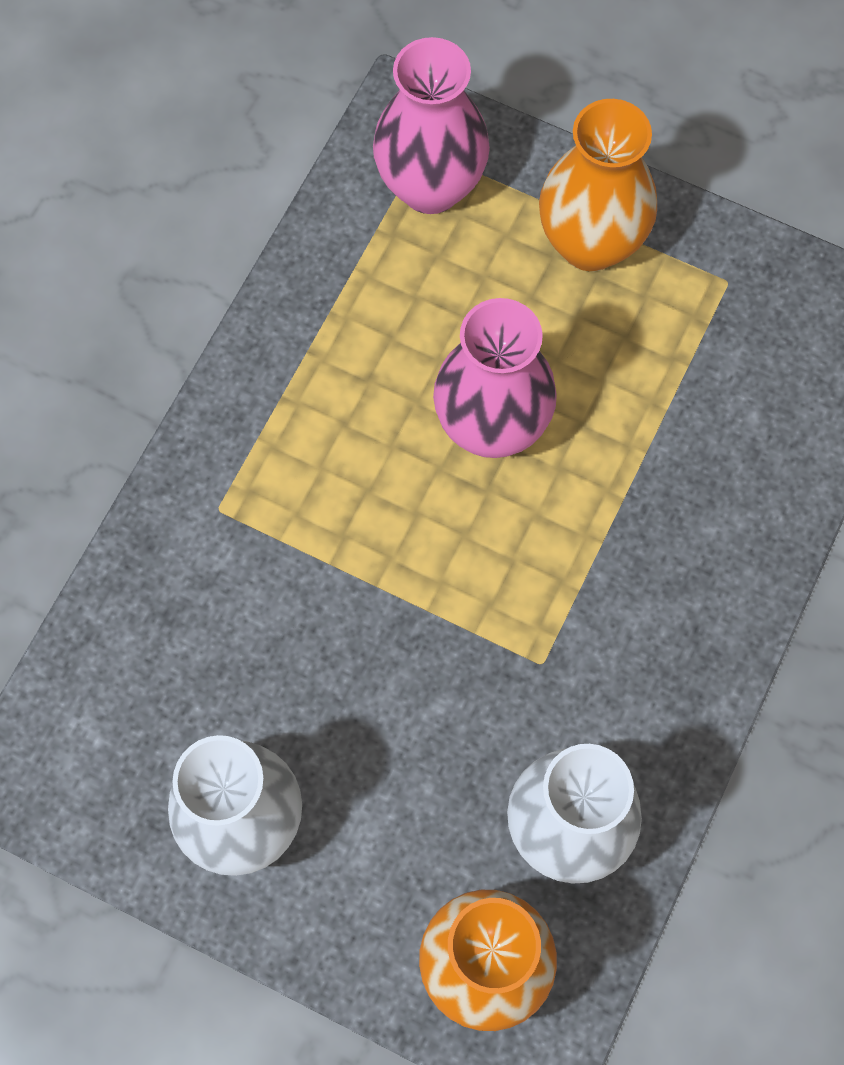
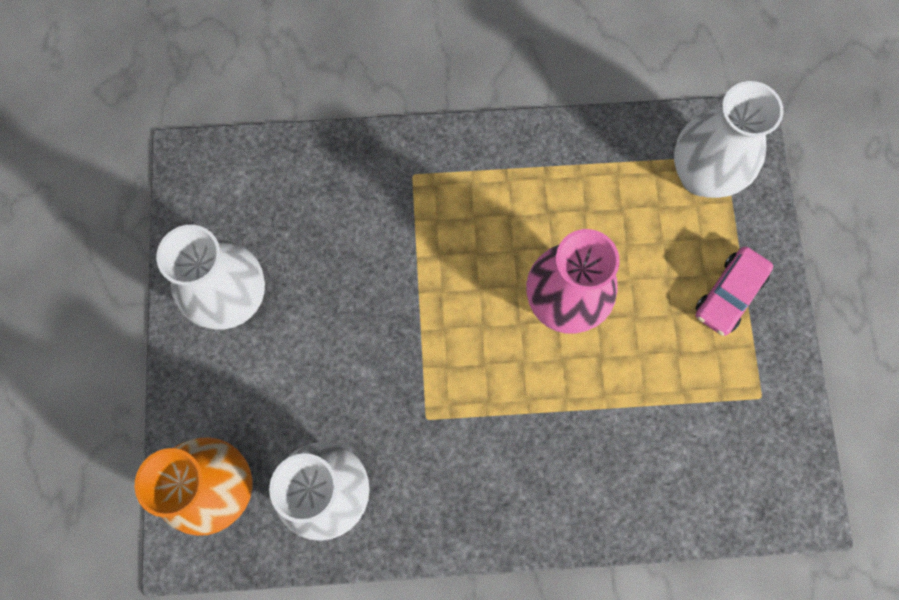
camera: 60 degrees right, 5 degrees up
pink vase [373,37,490,214] -> white vase [674,81,783,198]
orange vase [539,99,657,271] -> pink car [695,246,773,336]

